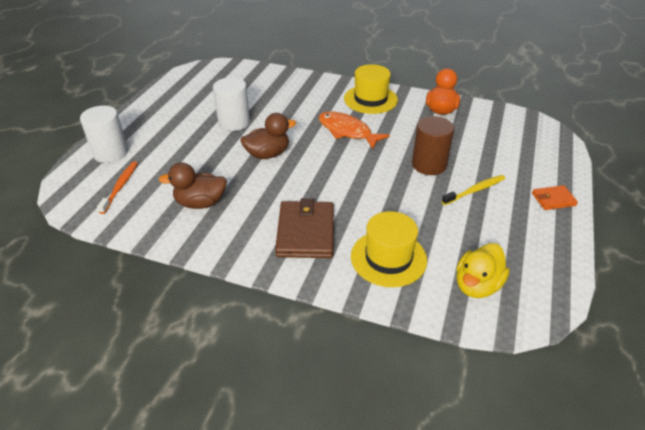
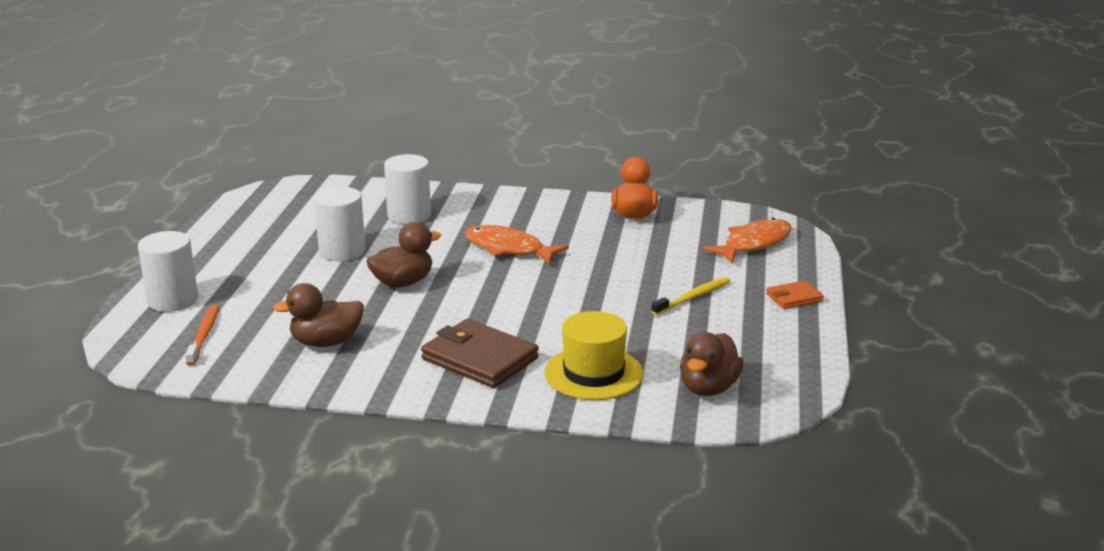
camera: 10 degrees left, 15 degrees down
brown wallet [275,198,334,258] -> brown wallet turned 45 degrees counterclockwise [421,319,539,388]
yellow hat [344,64,398,114] -> none
brown cylinder [412,116,454,175] -> none
yellow duck [456,243,510,298] -> brown duck [680,332,744,396]
none -> white cylinder [384,154,431,224]
none -> orange fish [702,218,792,264]

